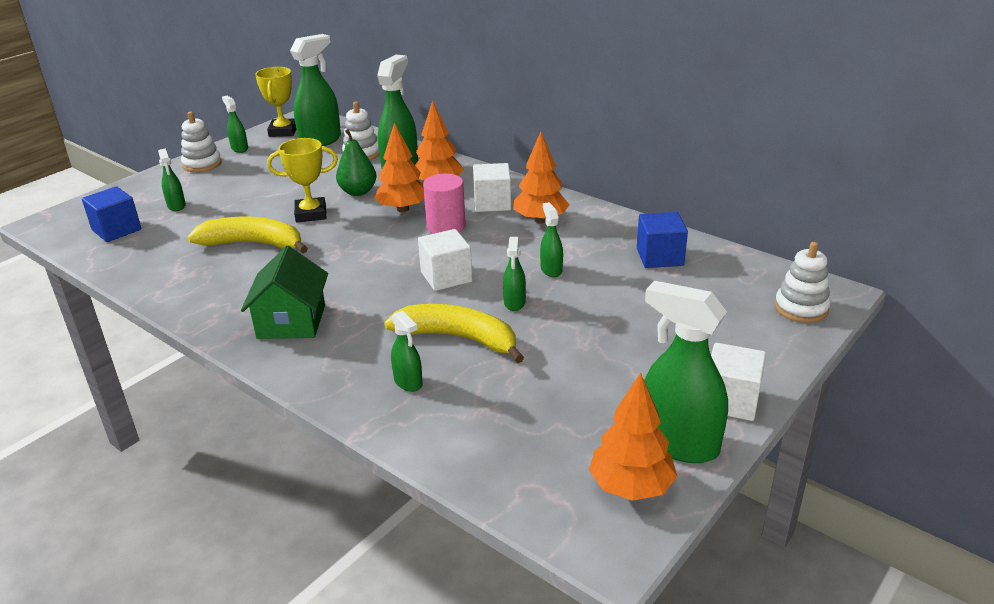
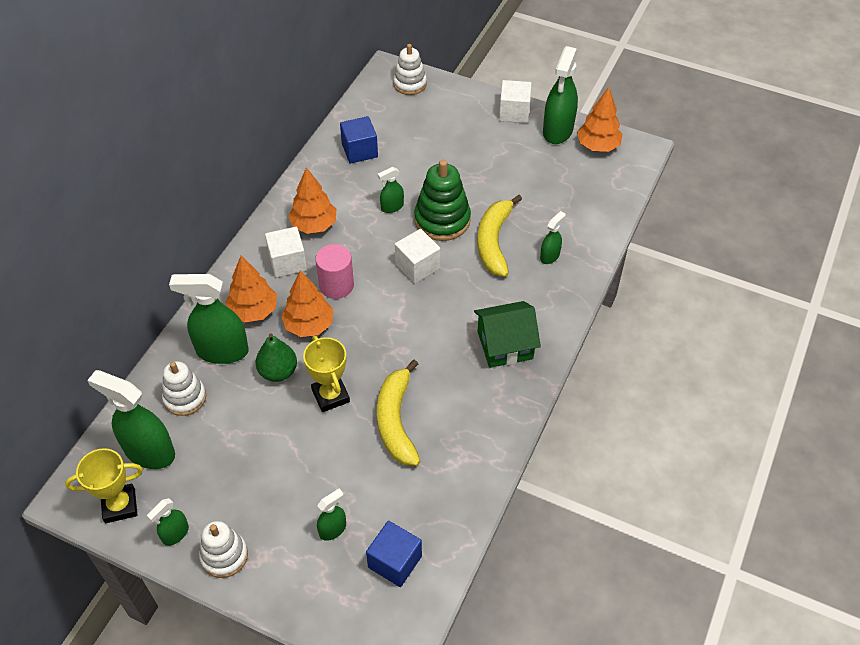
camera: 105 degrees left, 20 degrees up
green spray bottle [503,237,526,311] -> green stacking toy [414,160,471,241]

